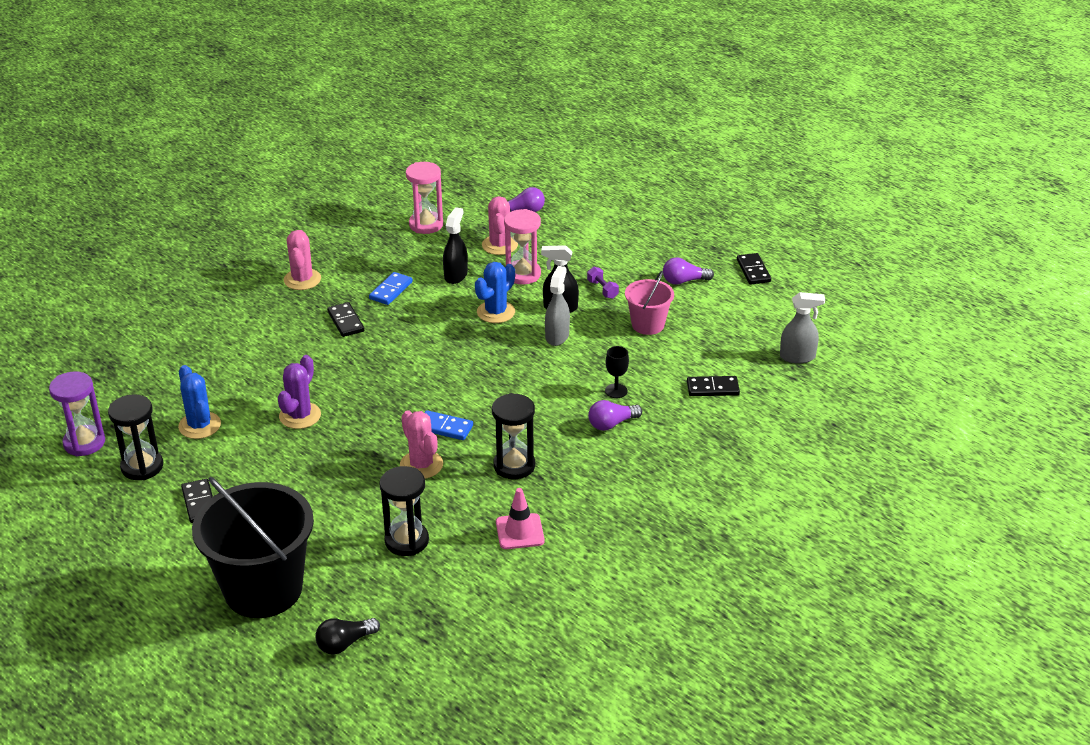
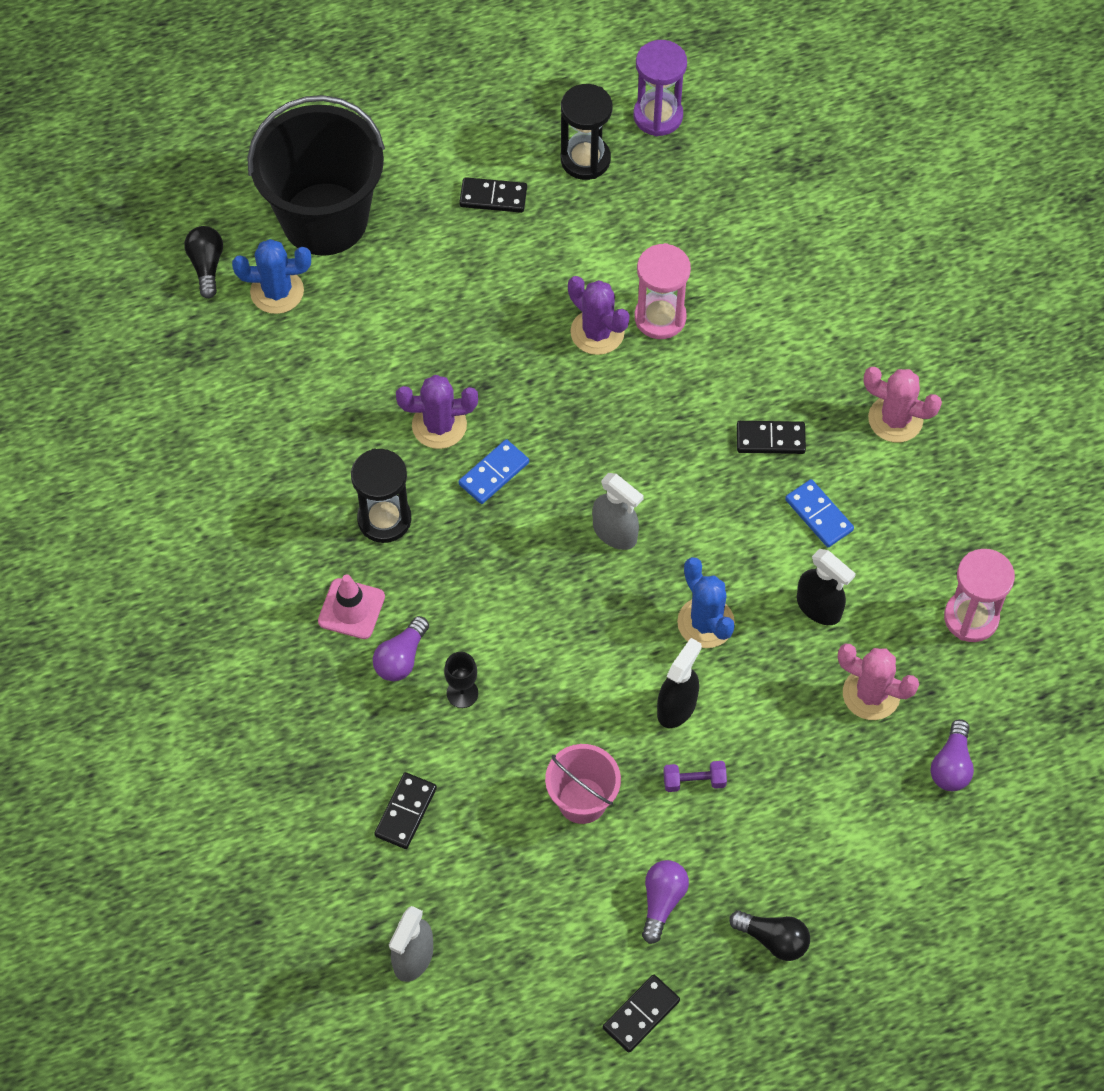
camera: 115 degrees right, 25 degrees up
blue cactus [178,365,221,439] -> blue cactus moved to [232,239,311,314]
black hourglass [380,466,429,556] -> none
pink cactus [400,410,443,479] -> purple cactus [396,375,478,449]
pink traffic cone [496,488,545,549] -> pink traffic cone moved to [318,574,385,639]
pink hourglass [504,209,541,284] -> pink hourglass moved to [634,243,691,339]
grey spray bottle [545,266,570,346] -> grey spray bottle moved to [592,473,644,550]
purple light bulb [588,400,642,431] -> purple light bulb turned 150 degrees counterclockwise [373,616,429,681]
black domino [737,253,771,285] -> black domino turned 60 degrees counterclockwise [603,975,680,1052]
none -> black light bulb [729,910,810,961]

